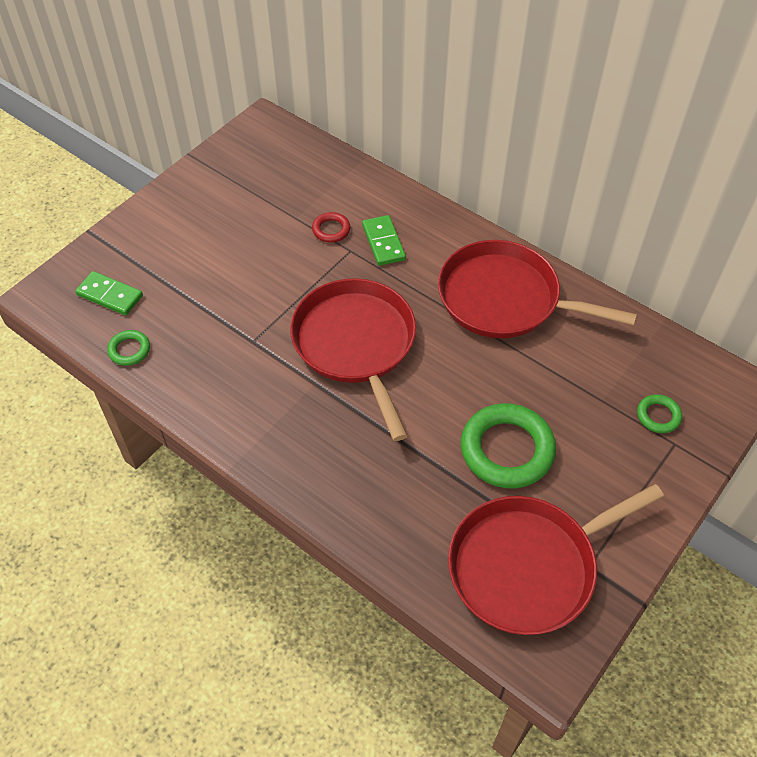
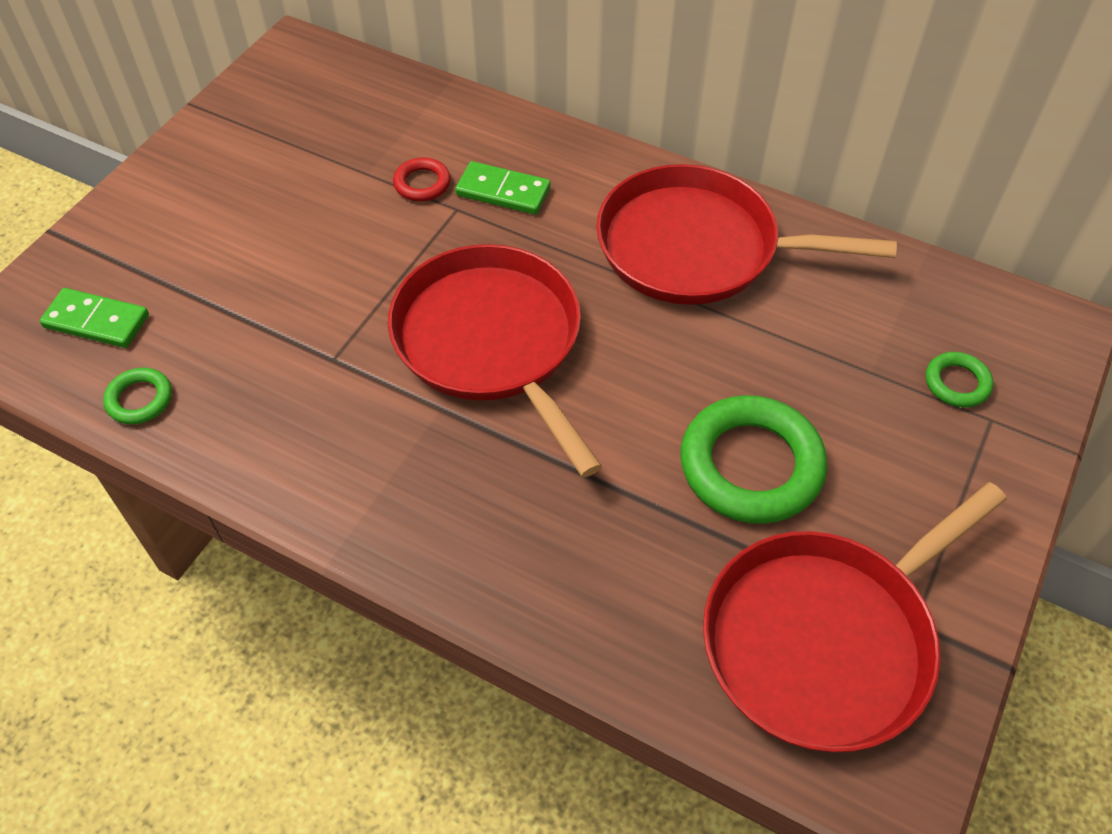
camera: 10 degrees left, 0 degrees up
green domino [362,215,406,266] -> green domino turned 45 degrees counterclockwise [455,161,551,215]

